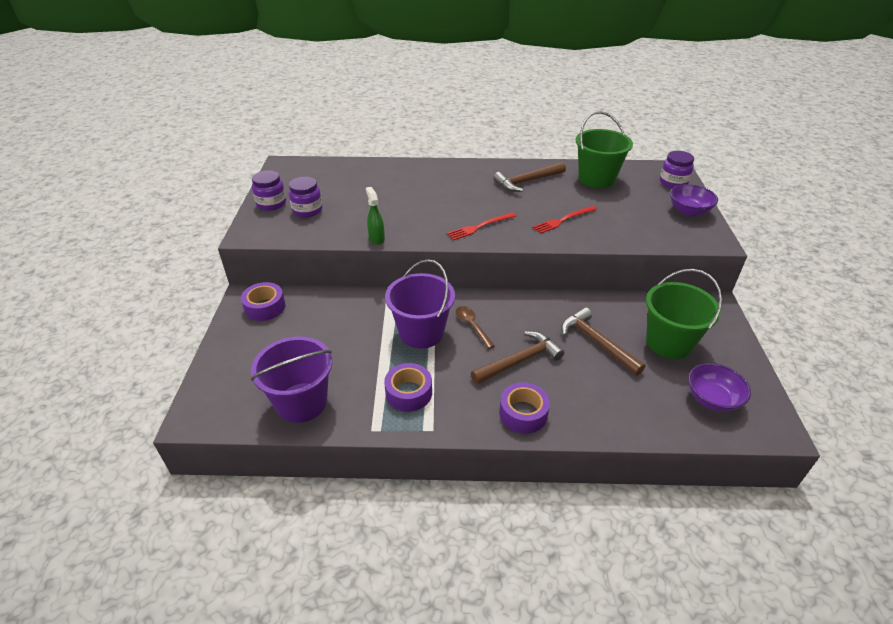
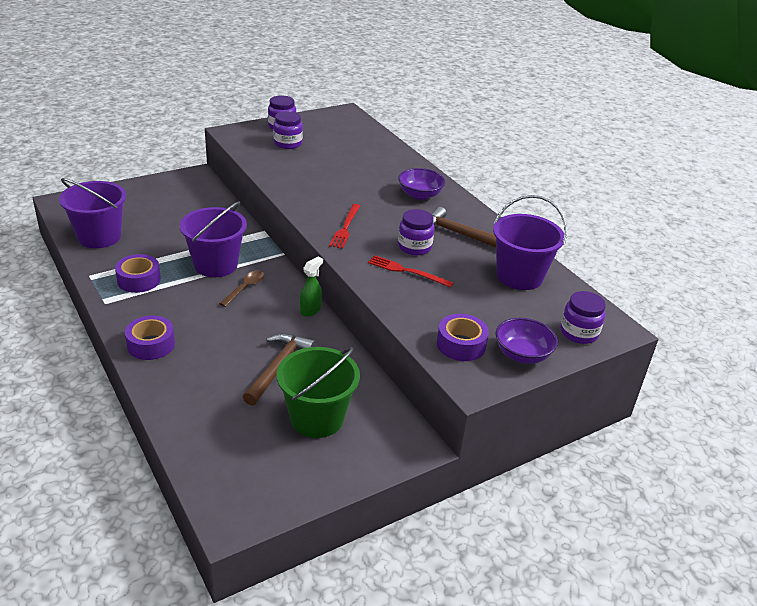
camera: 55 degrees right, 5 degrees down
purple tape [241,282,285,321] -> purple tape moved to [437,314,489,361]
green spray bottle [366,187,385,245] -> green spray bottle moved to [300,256,323,317]
red fork [447,212,516,240] -> red fork turned 105 degrees counterclockwise [329,204,360,249]
brown hammer [471,331,565,385] -> none
green bucket [576,111,633,188] -> purple bucket [493,195,567,290]
purple bowl [688,363,751,412] -> purple bowl moved to [398,168,446,200]
none -> purple jar [398,209,435,255]

